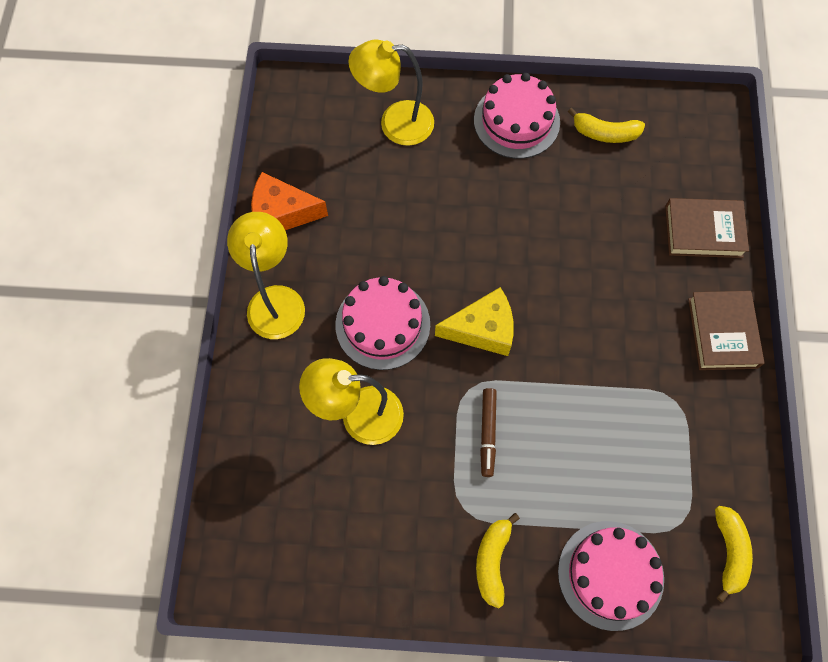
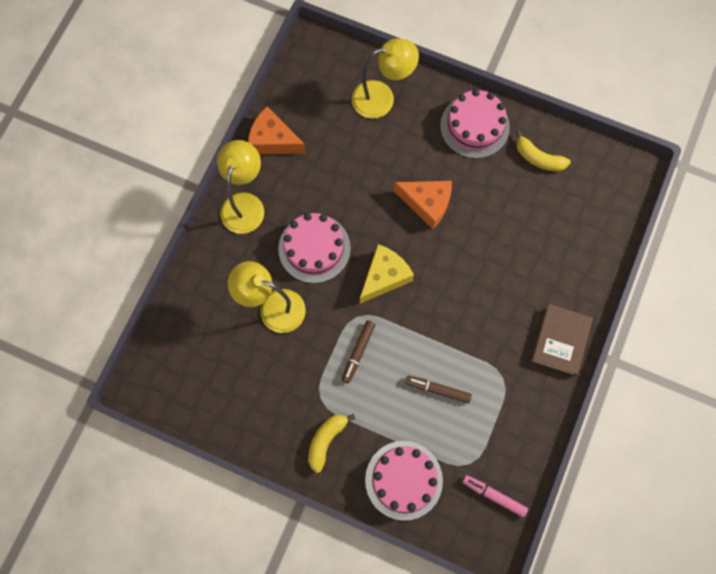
camera: 20 degrees right, 5 degrees up
yellow lamp [348,40,434,146] -> yellow lamp turned 150 degrees clockwise [352,38,419,119]
yellow cheese [435,287,514,356] -> yellow cheese turned 60 degrees counterclockwise [360,244,414,304]
brown book [665,198,749,258] -> none
yellow banana [715,506,753,603] -> pink marker [462,475,528,518]
none -> orange cheese [393,181,452,229]
none -> brown marker [405,375,472,404]

